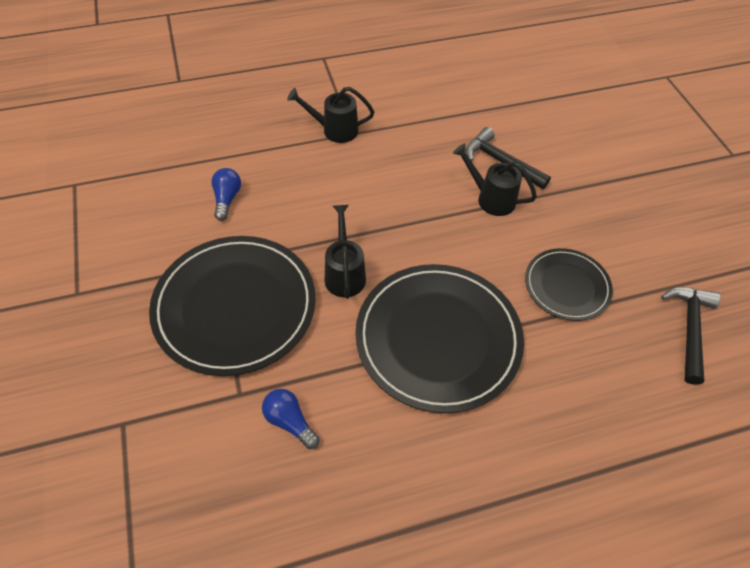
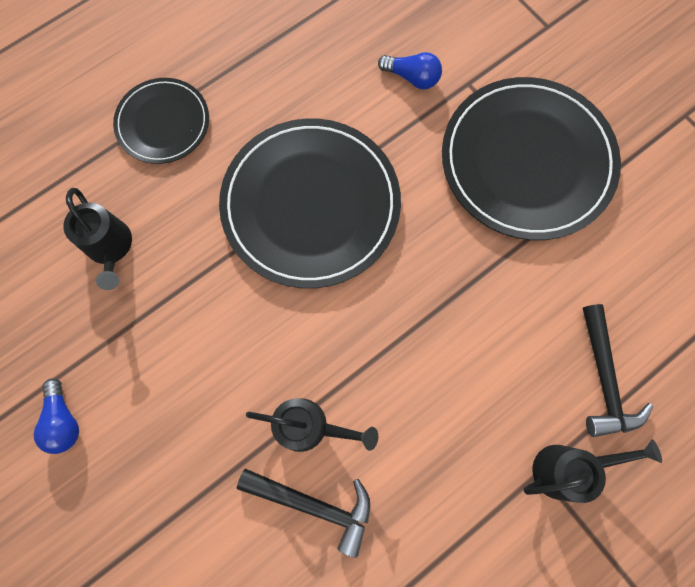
camera: 160 degrees right, 20 degrees up
blue light bulb [211,168,241,221] -> blue light bulb moved to [33,378,79,454]
black watering can [325,205,366,299] -> black watering can moved to [63,188,132,290]
black plate [525,248,613,321] -> black plate moved to [113,78,209,164]
black hammer [661,287,720,385] -> black hammer moved to [583,304,653,437]

